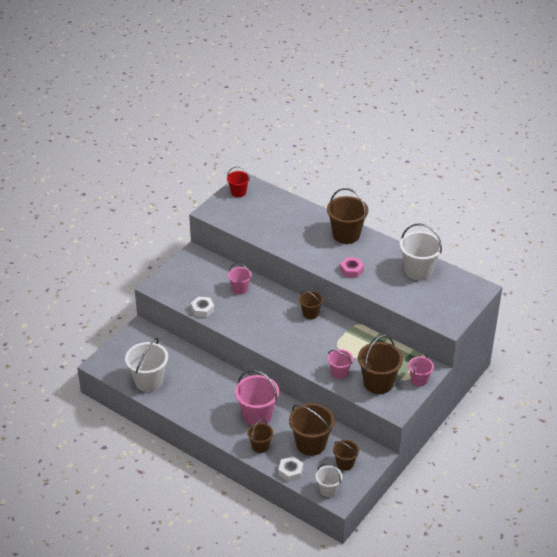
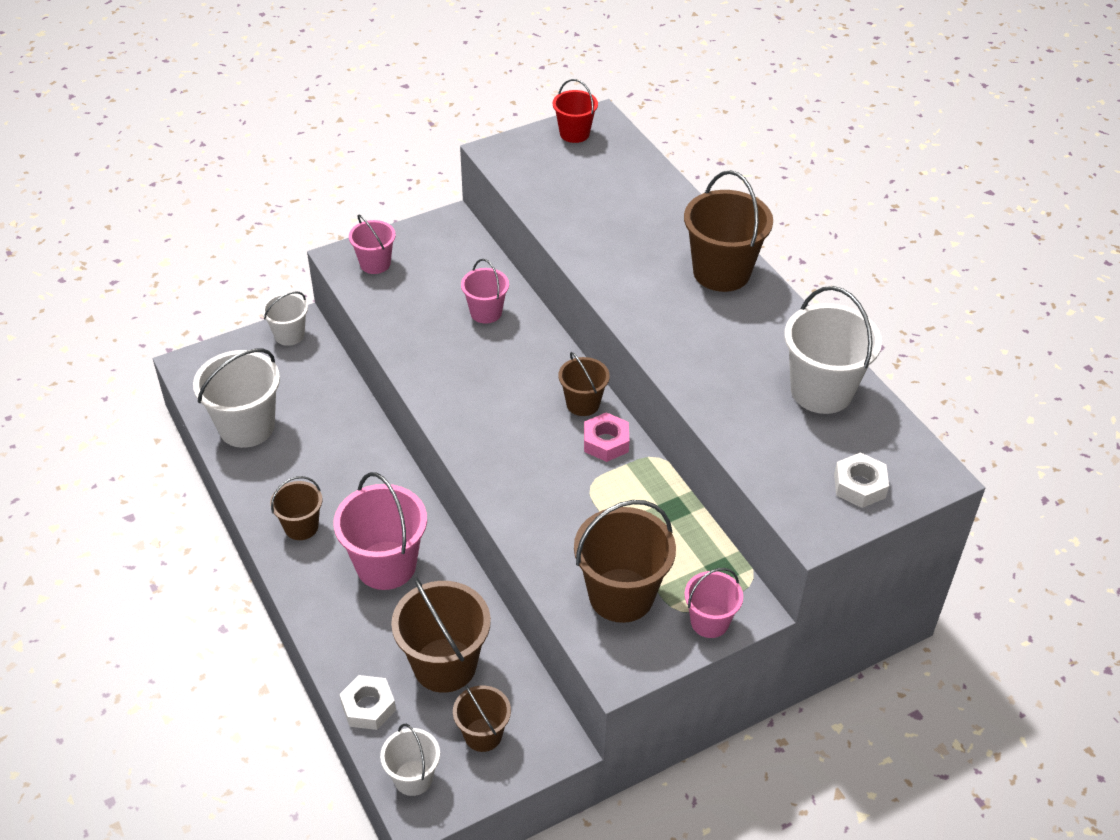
camera: 25 degrees right, 5 degrees up
white nut [191,297,215,317] -> white nut moved to [834,452,889,508]
brown bucket [247,419,273,453] -> brown bucket moved to [270,476,322,540]
pink bucket [328,349,353,379] -> pink bucket moved to [349,214,396,274]
pink nut [340,257,364,278] -> pink nut moved to [584,412,629,462]
none -> white bucket [262,291,308,346]

